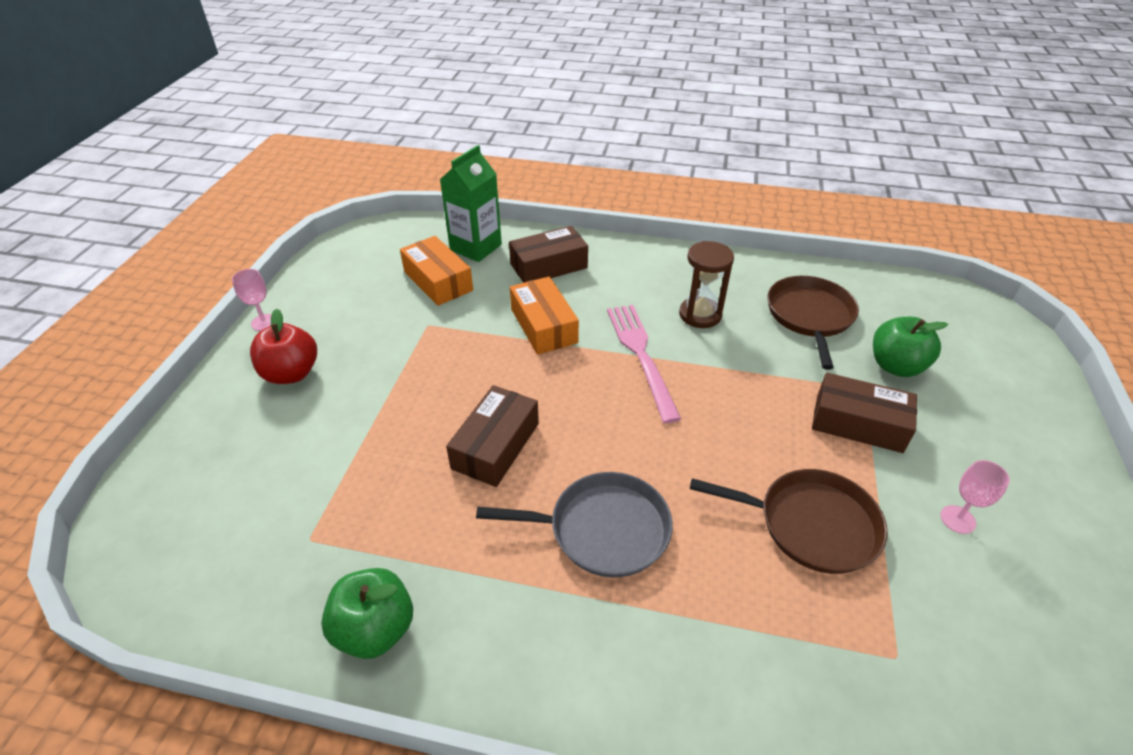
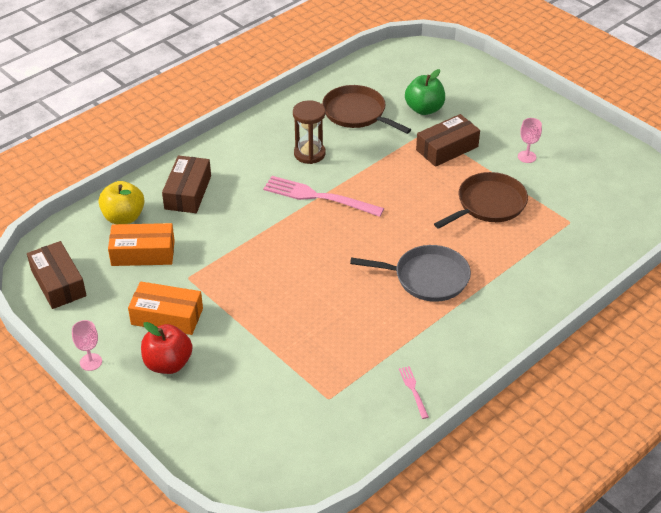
camera: 55 degrees left, 0 degrees up
green apple [321,568,413,659] -> pink fork [399,366,429,419]
green carton [440,145,502,262] -> yellow apple [99,181,144,224]
brown box [446,385,539,487] -> brown box moved to [27,241,87,309]
grey pan [476,472,673,578] -> grey pan turned 60 degrees clockwise [350,245,471,302]
orange box [510,276,579,355] -> orange box moved to [128,281,203,335]

